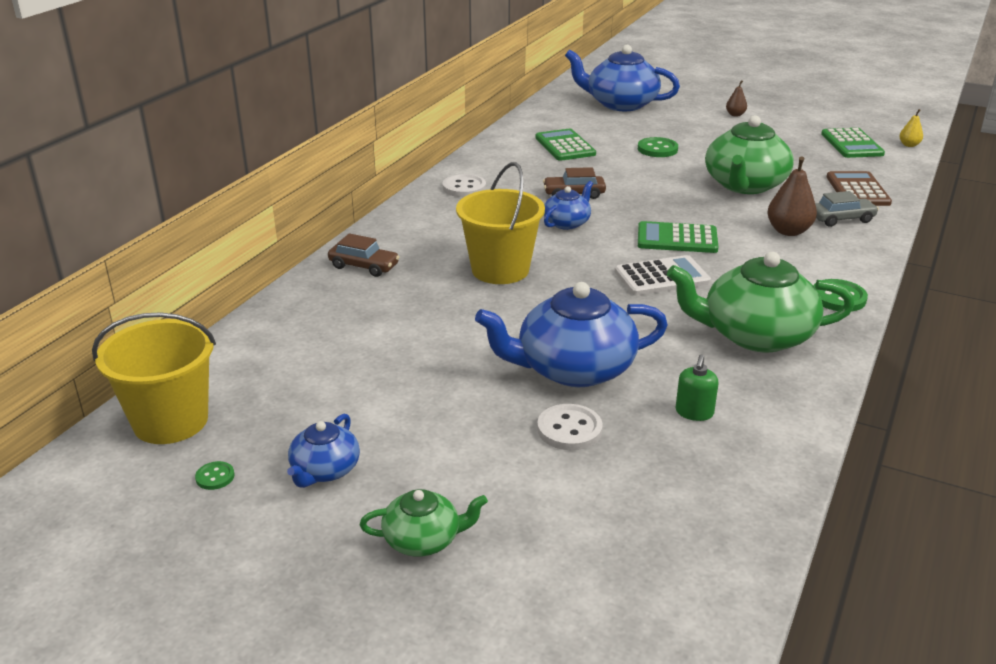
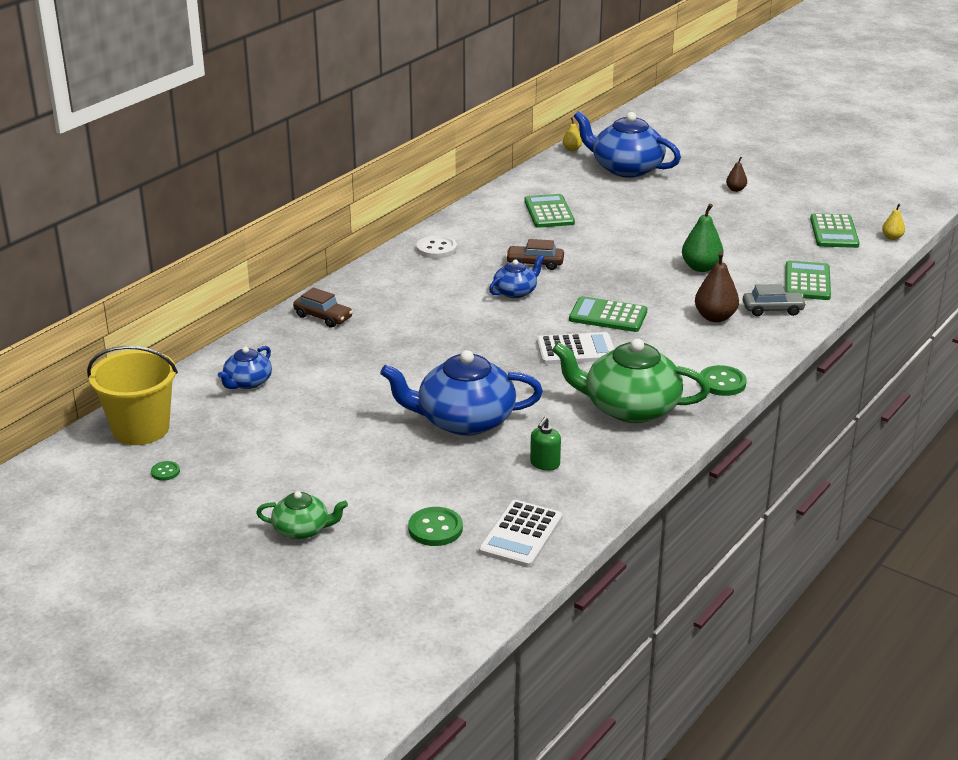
camera: 10 degrees right, 0 degrees up
blue teapot [287,414,360,488] -> blue teapot moved to [218,346,272,389]
yellow bucket [456,162,545,284] -> none
white button [537,404,603,450] -> none
green button [638,137,678,157] -> green button moved to [408,507,463,546]
green teapot [705,115,794,194] -> green pear [682,204,724,272]
brown calculator [827,171,892,206] -> green calculator [785,260,831,300]
none -> white calculator [479,500,563,568]
none -> yellow pear [563,117,582,151]

